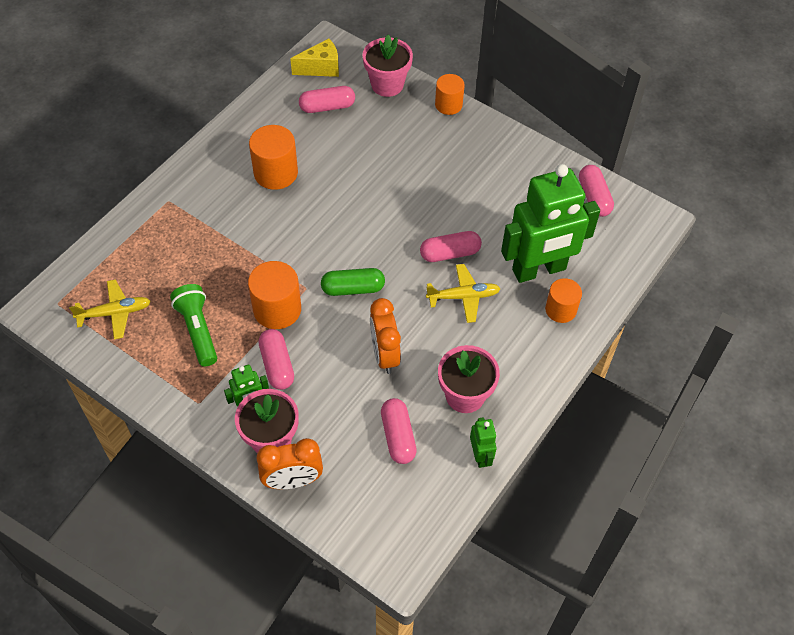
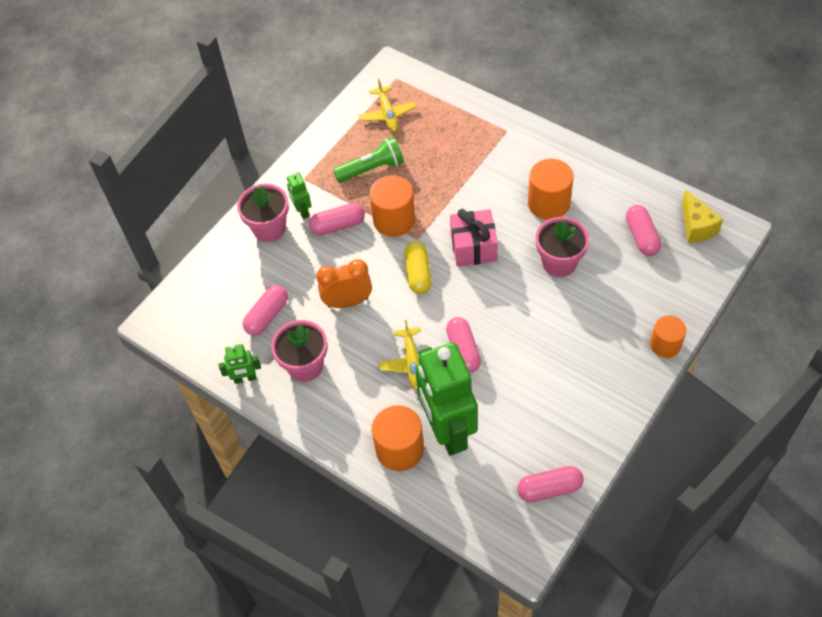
camera: 95 degrees right, 0 degrees up
orange clock [257,438,323,489] -> none
green capsule [321,268,385,296] -> yellow capsule [404,241,432,294]
pink flower pot [363,35,413,97] -> pink flower pot moved to [536,217,589,277]
pink capsule [381,398,417,464] -> pink capsule turned 45 degrees counterclockwise [243,285,288,335]
orange cylinder [545,278,582,323] -> orange cylinder [372,405,424,471], size x1.52
none -> pink gift [450,209,498,267]

